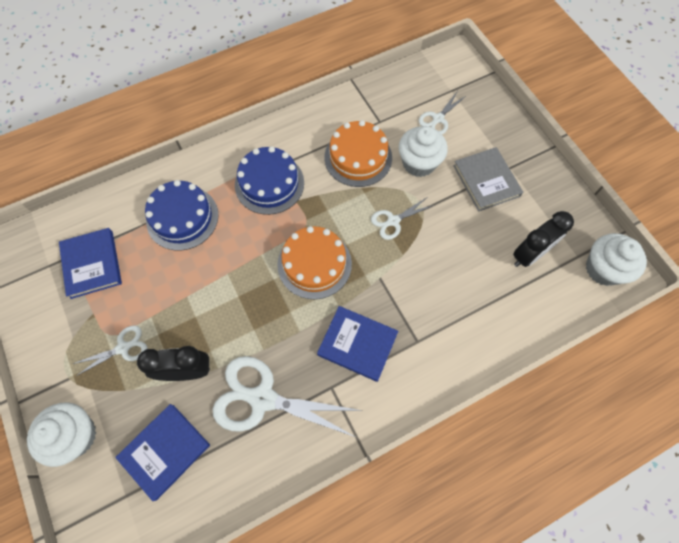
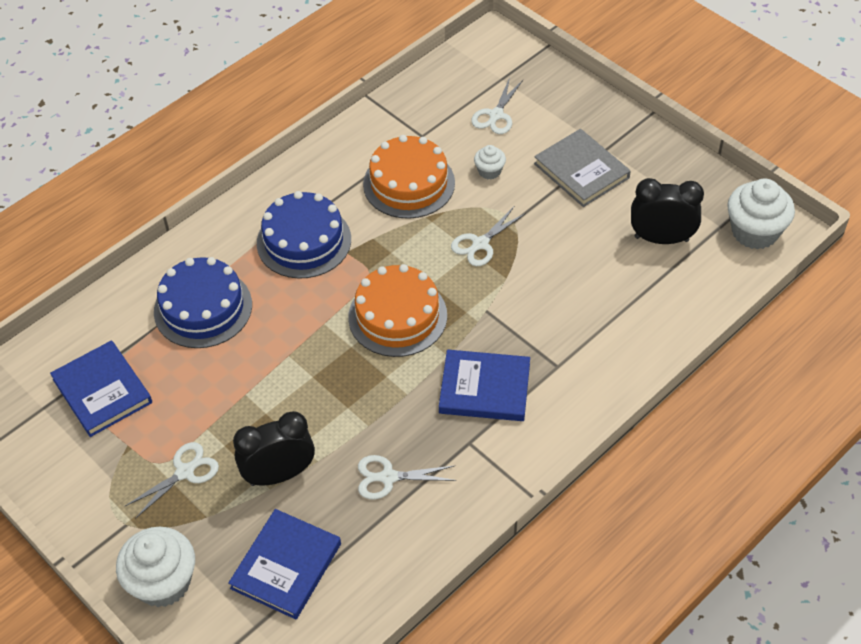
camera: 15 degrees left, 15 degrees down
white scissors [212,356,363,437] -> white scissors [358,455,456,499], size x0.52
white cupcake [399,126,448,177] -> white cupcake [474,145,506,180], size x0.51
black clock [513,211,574,267] -> black clock turned 120 degrees counterclockwise [631,178,704,244]

